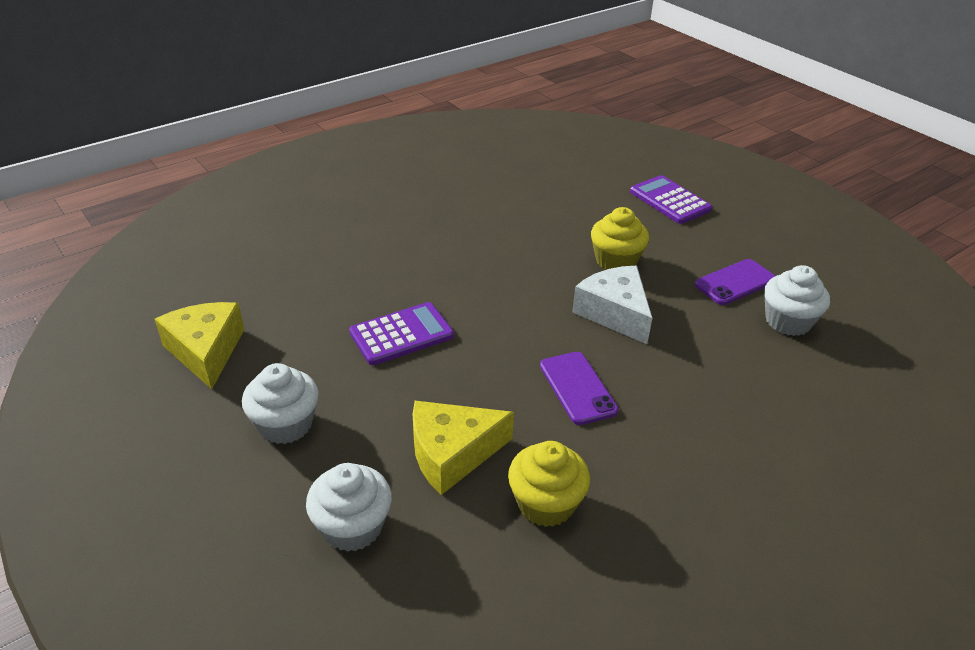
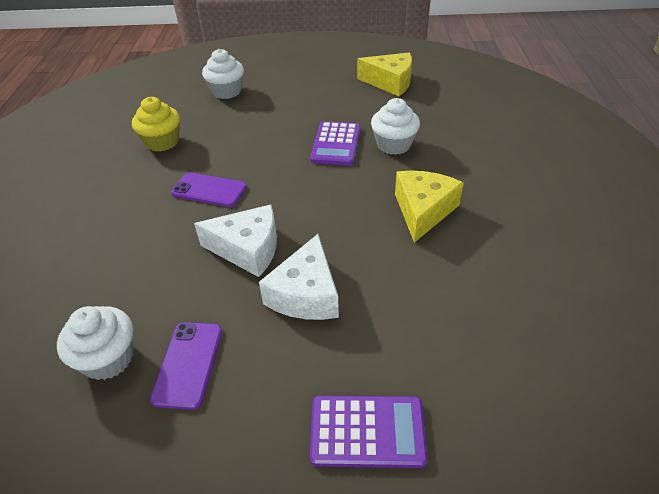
camera: 130 degrees right, 5 degrees up
white cupcake [242,363,319,444] -> white cupcake moved to [371,98,420,155]
yellow cheese [413,401,514,495] -> yellow cheese moved to [395,170,464,243]
yellow cupcake [591,207,649,270] -> white cheese [259,234,339,320]

